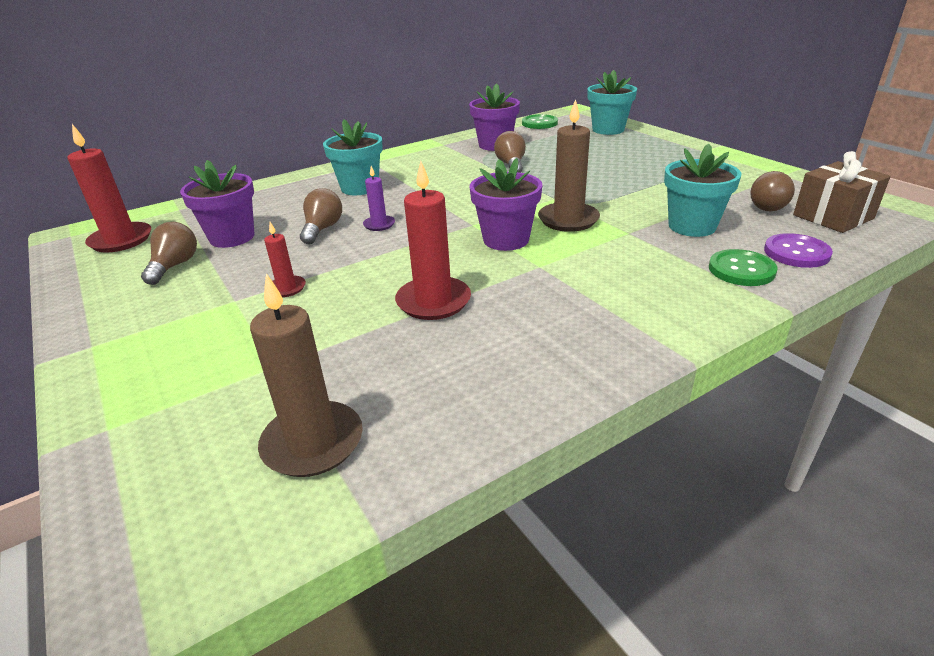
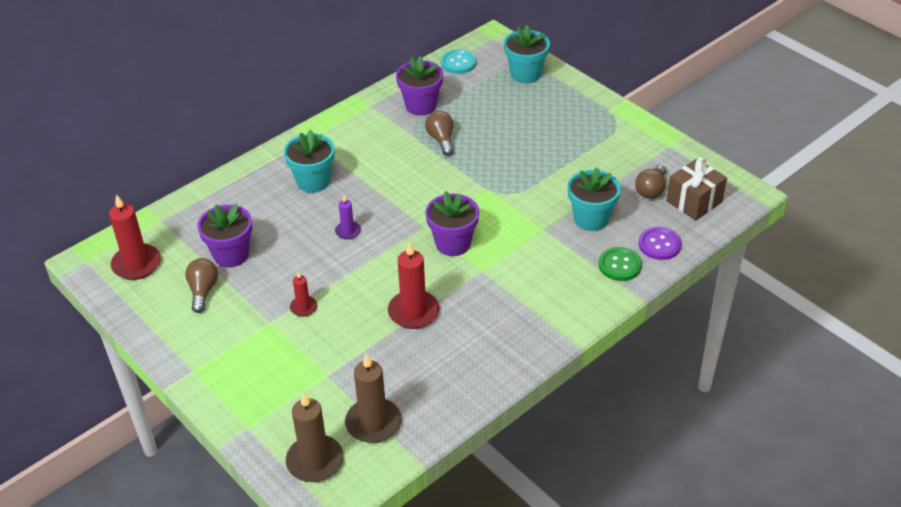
camera: 10 degrees left, 10 degrees up
brown light bulb [300,188,342,244] -> none
green button [522,114,558,129] -> turquoise button [441,49,476,74]
brown candle [538,99,600,232] -> brown candle moved to [286,392,344,482]

